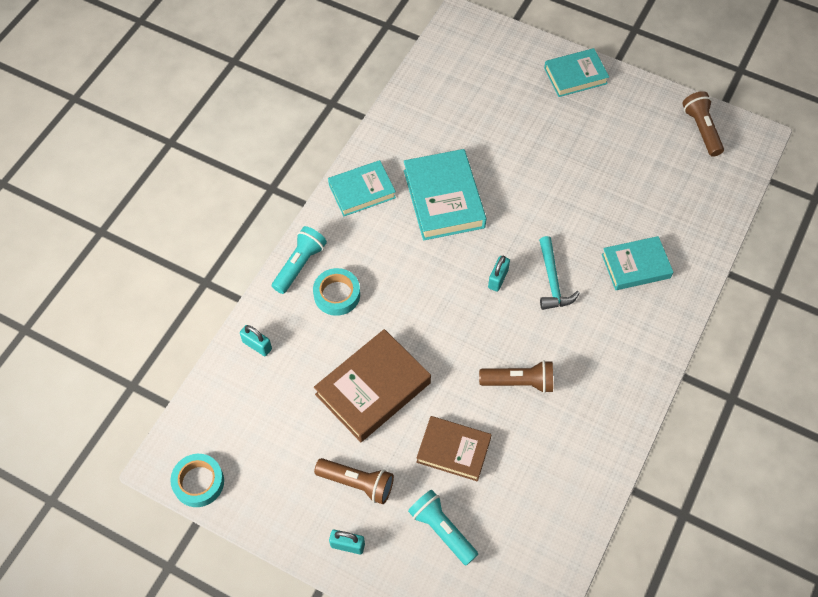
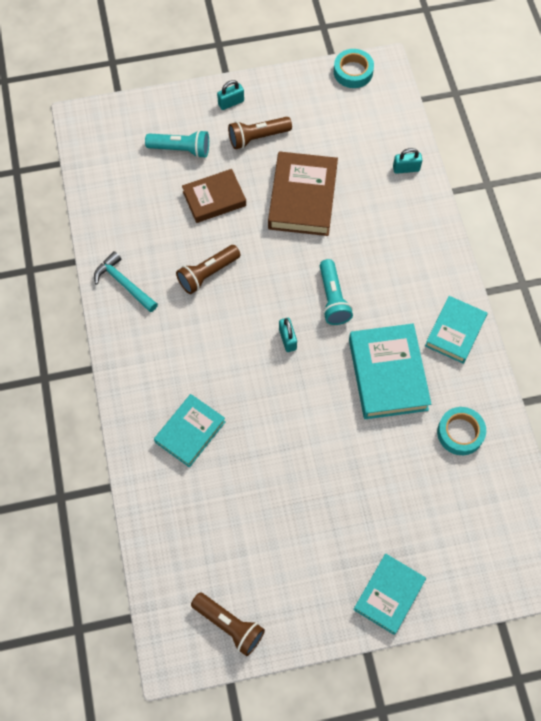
camera: 140 degrees right, 5 degrees up
turquoise flashlight [272,226,327,294] -> turquoise flashlight moved to [320,259,353,325]
turquoise tape [313,268,360,316] -> turquoise tape moved to [437,407,486,455]
turquoise book [404,149,486,241] -> turquoise book turned 45 degrees clockwise [349,324,431,419]
turquoise hammer [539,236,580,310] -> turquoise hammer moved to [94,251,158,312]

